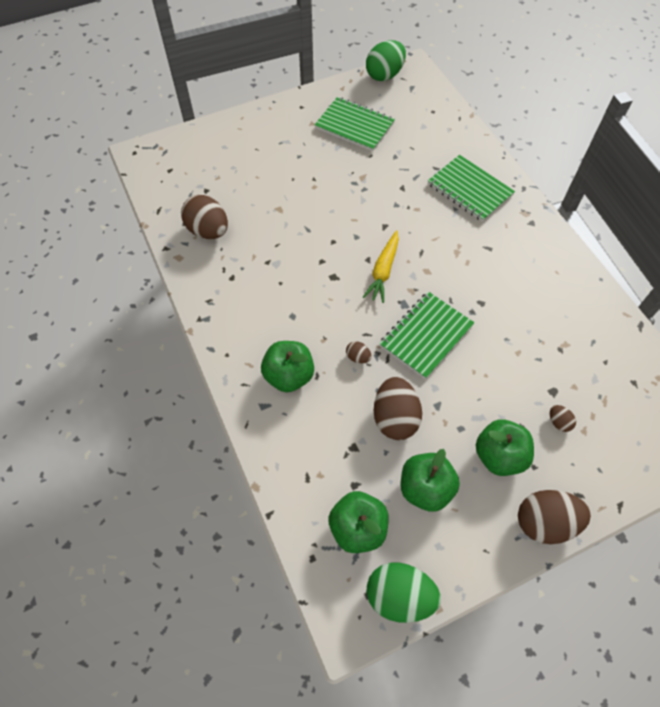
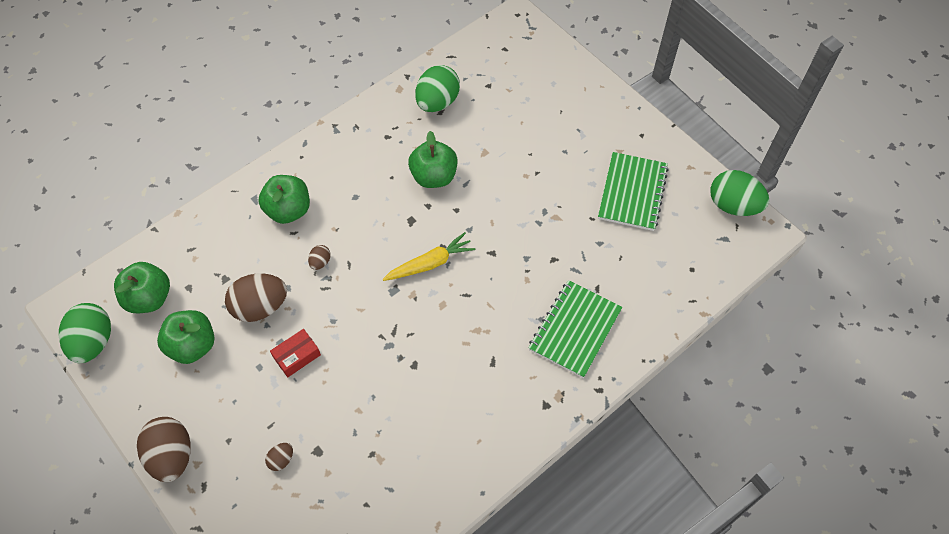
camera: 75 degrees right, 0 degrees up
brown egg [181,195,228,239] -> green egg [415,65,460,112]
yellow carrot [363,230,399,303] -> yellow carrot turned 150 degrees clockwise [382,232,475,281]
green notebook [379,291,474,379] -> none
green apple [476,419,534,476] -> green apple moved to [408,131,458,188]
none -> red box [270,329,321,377]

